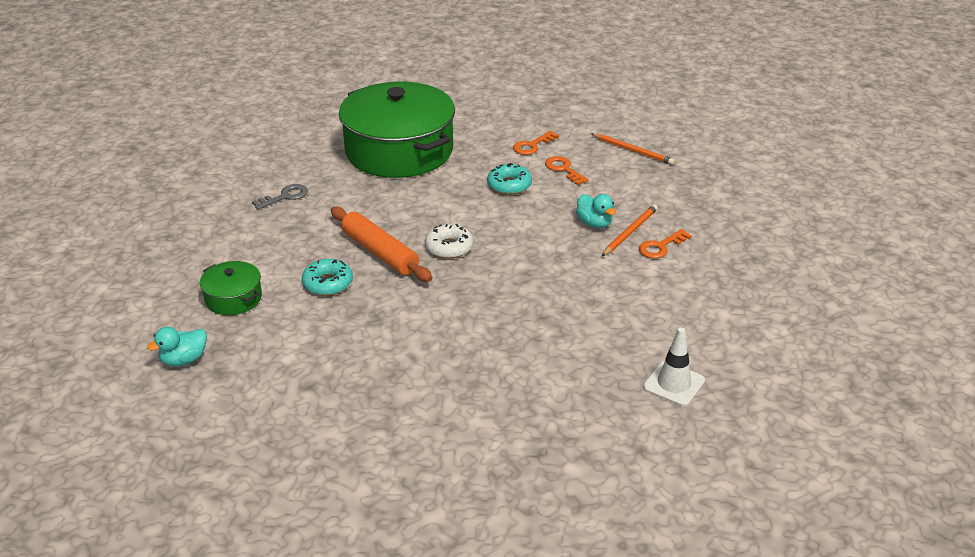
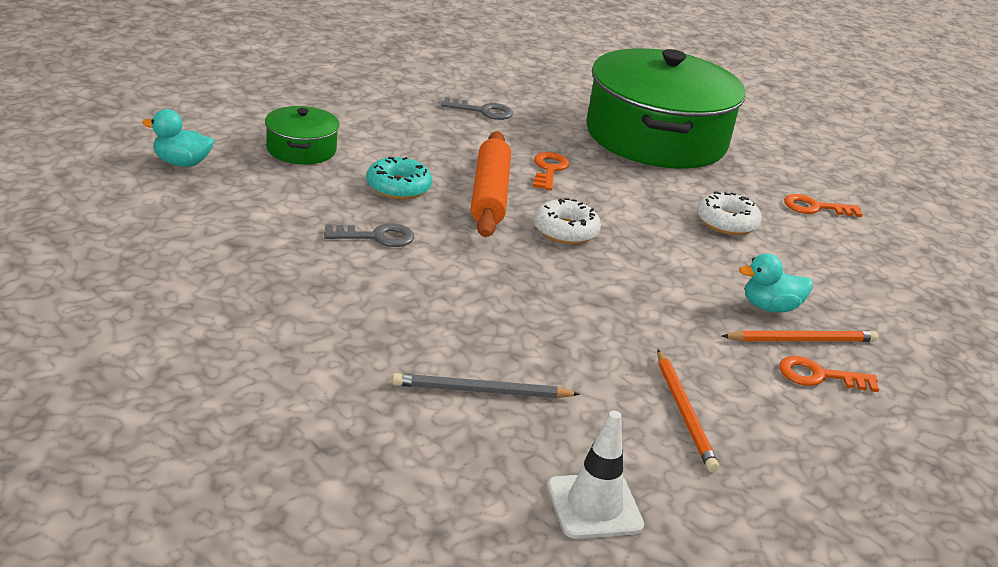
camera: 40 degrees right, 5 degrees down
turquoise donut [487,163,532,195] -> white donut [697,191,762,235]
orange key [545,156,589,185] -> orange key moved to [533,152,570,190]
turquoise duck [576,194,616,228] -> turquoise duck turned 75 degrees clockwise [739,253,813,313]
orange pencil [590,133,675,165] -> orange pencil moved to [657,350,719,472]
none -> grey key [324,223,414,247]
none -> grey pencil [392,373,580,398]

